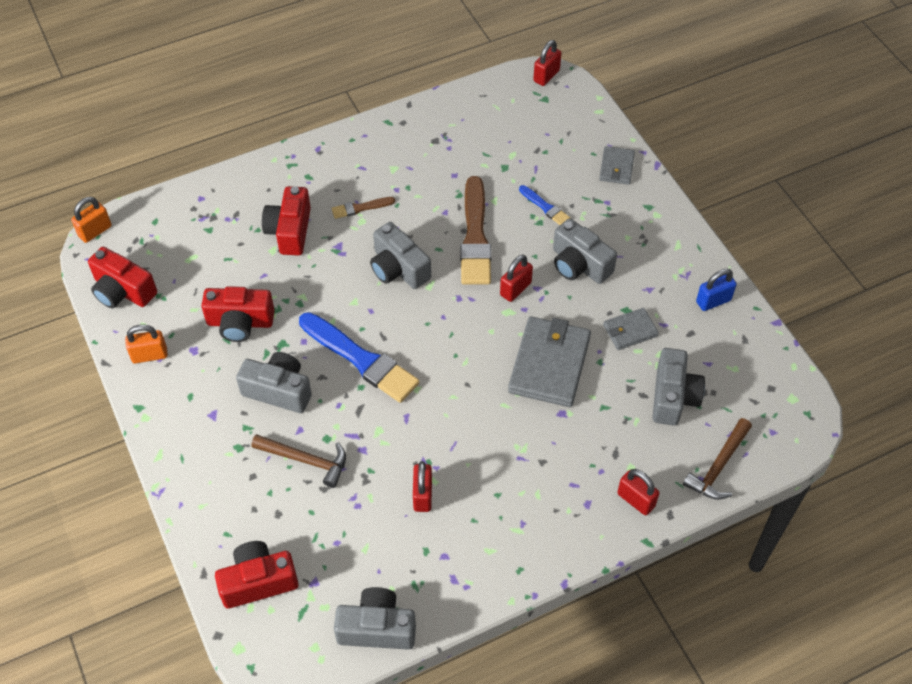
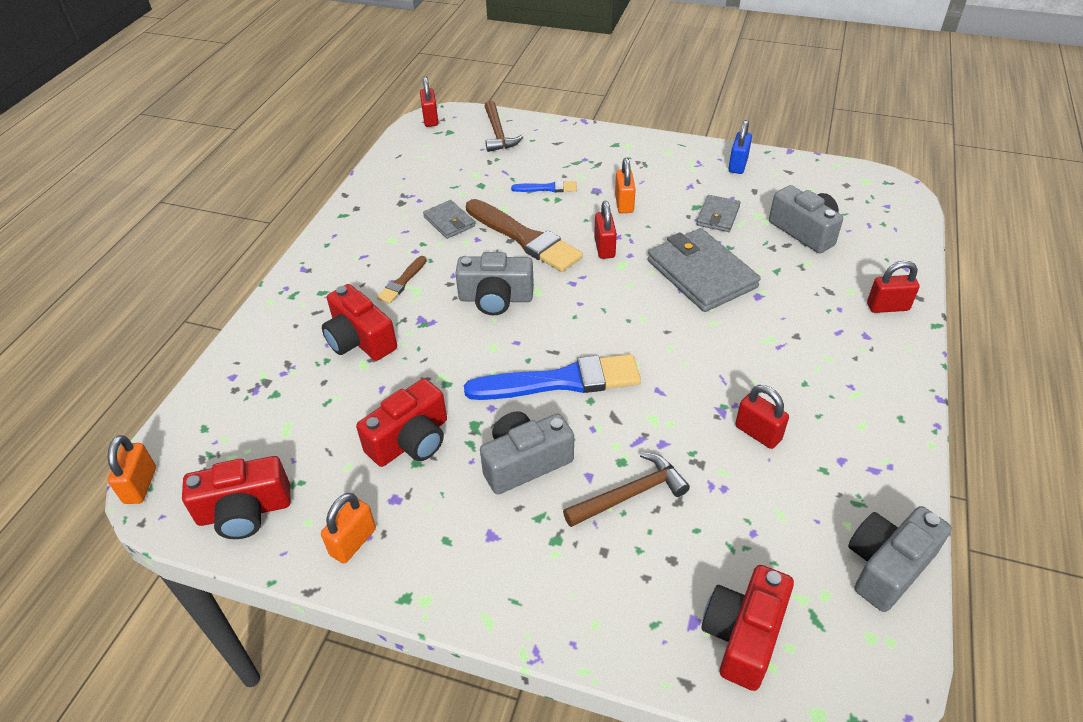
camera: 45 degrees left, 10 degrees down
grey camera [553,219,617,284] -> orange padlock [615,158,636,213]
grey wallet [599,146,635,185] -> grey wallet moved to [423,200,475,239]
brown hammer [683,418,752,500] -> brown hammer moved to [485,100,523,152]

